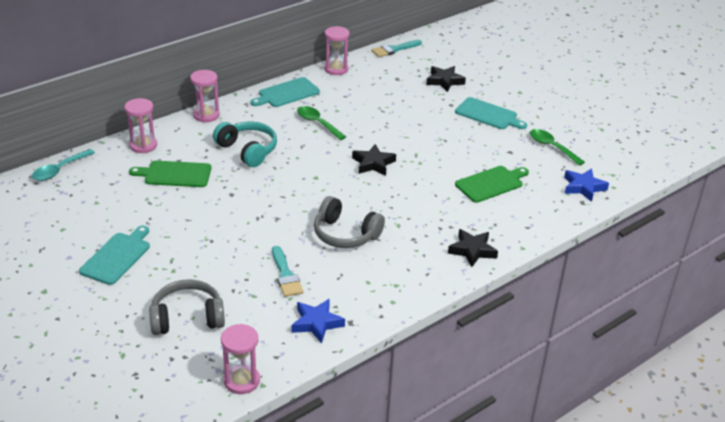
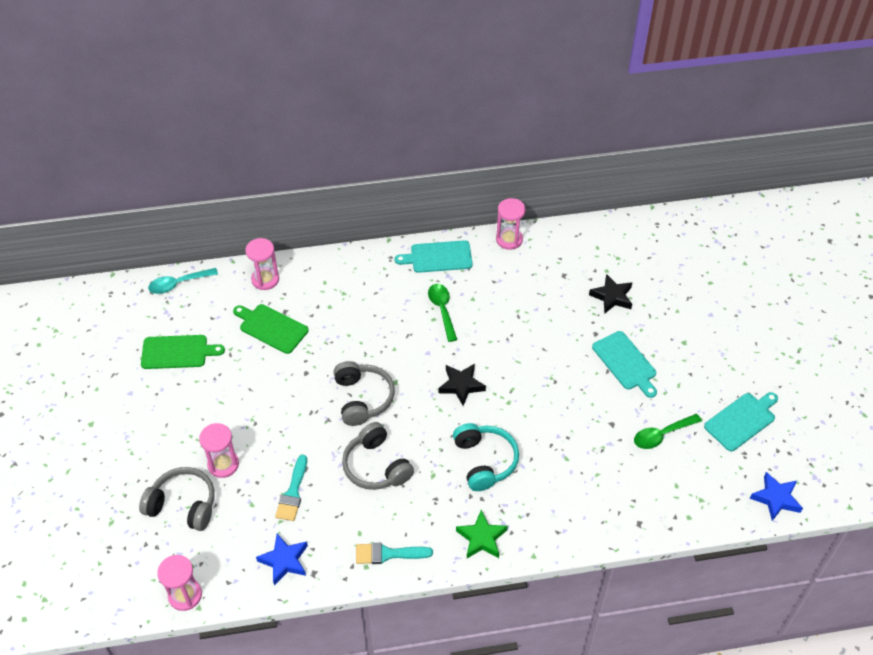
camera: 30 degrees right, 15 degrees up
turquoise cutting board [79,226,150,285] -> turquoise cutting board moved to [704,392,778,451]
pink hourglass [190,70,220,122] -> pink hourglass moved to [199,423,239,478]
turquoise headphones [213,121,277,167] -> turquoise headphones moved to [453,423,519,491]
turquoise brush [371,40,422,57] -> turquoise brush moved to [356,543,433,564]
black star [448,229,498,267] -> green star [456,510,508,558]
green cutting board [455,166,529,203] -> green cutting board moved to [141,335,225,369]
green spoon [530,129,585,166] -> green spoon turned 105 degrees counterclockwise [634,414,702,449]
blue star [564,168,609,202] -> blue star moved to [750,472,803,521]
none -> grey headphones [334,361,395,426]

